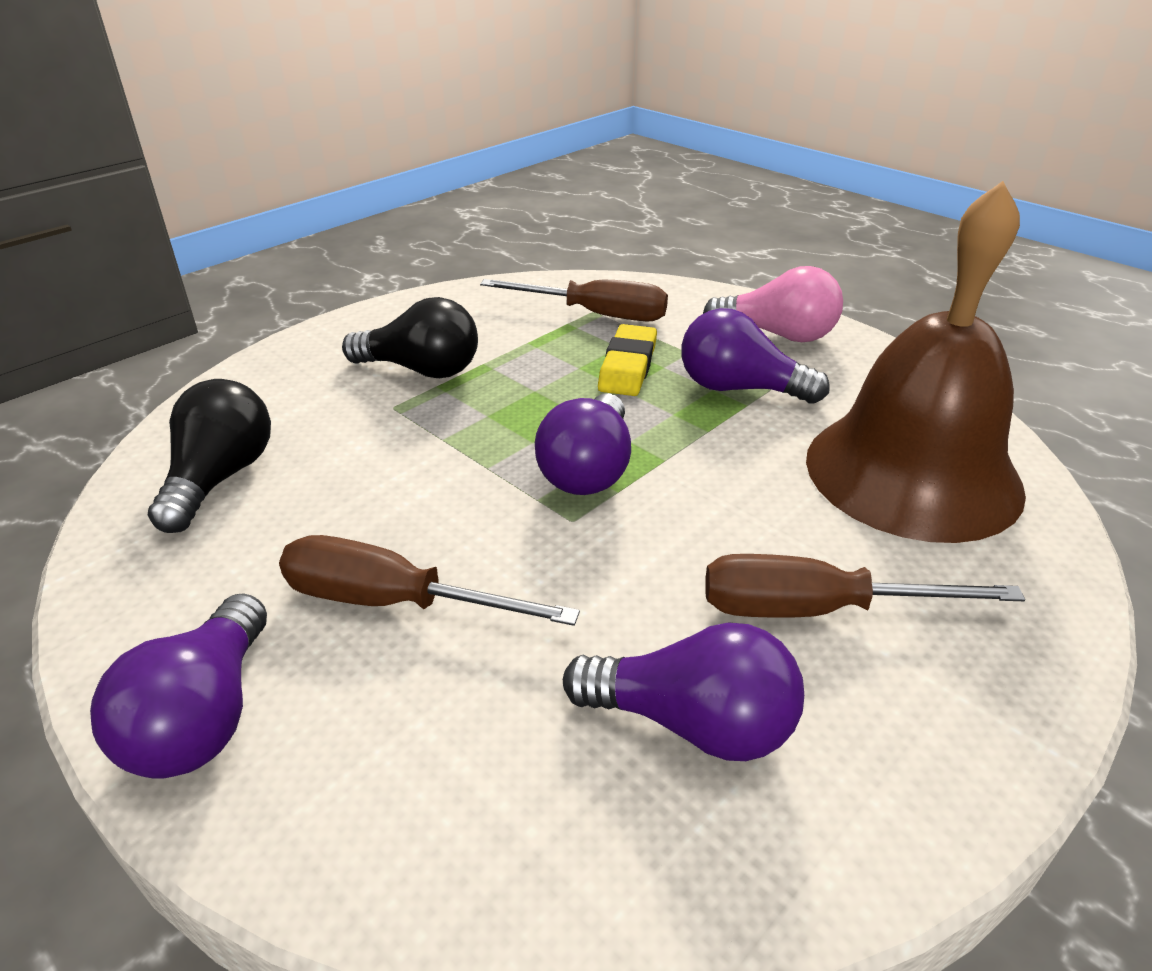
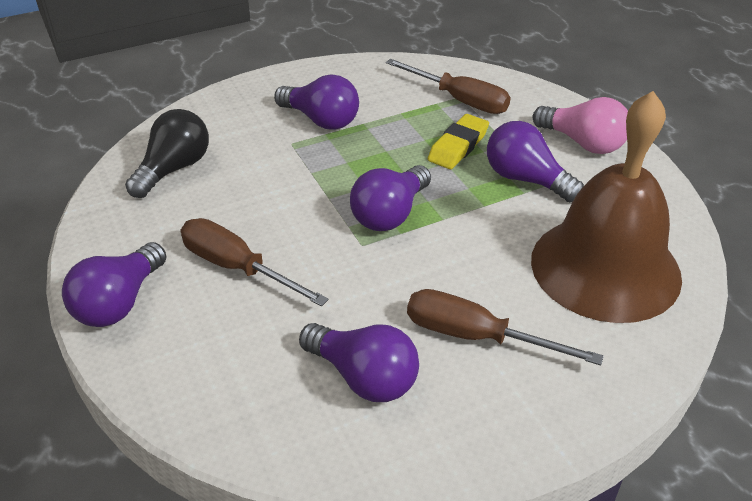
camera: 20 degrees right, 5 degrees up
black light bulb [342,297,478,378] -> purple light bulb [274,74,359,130]

